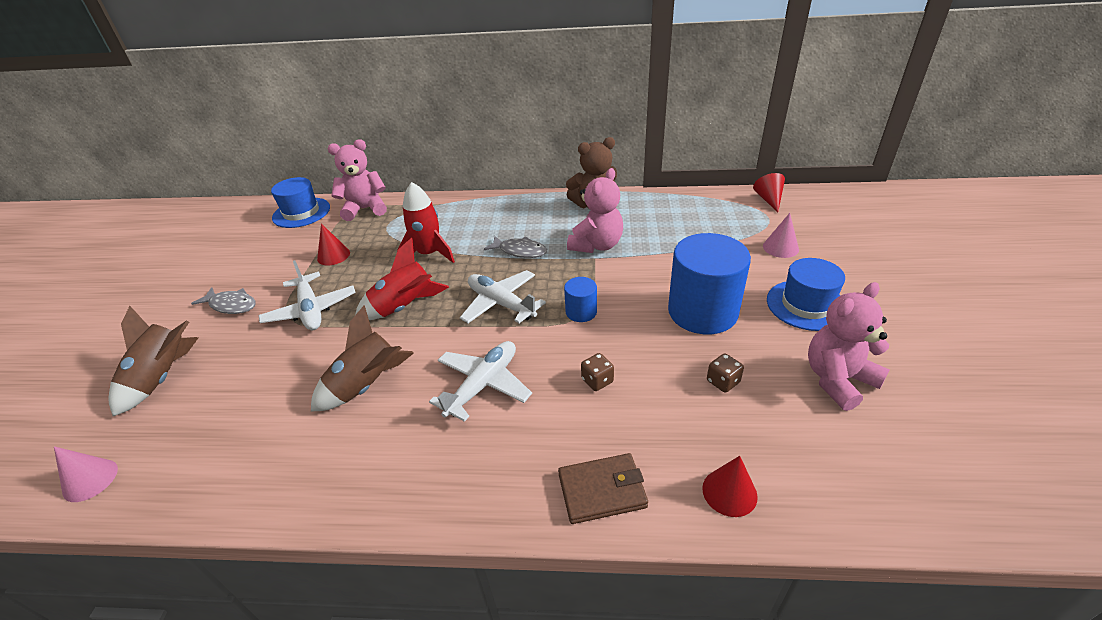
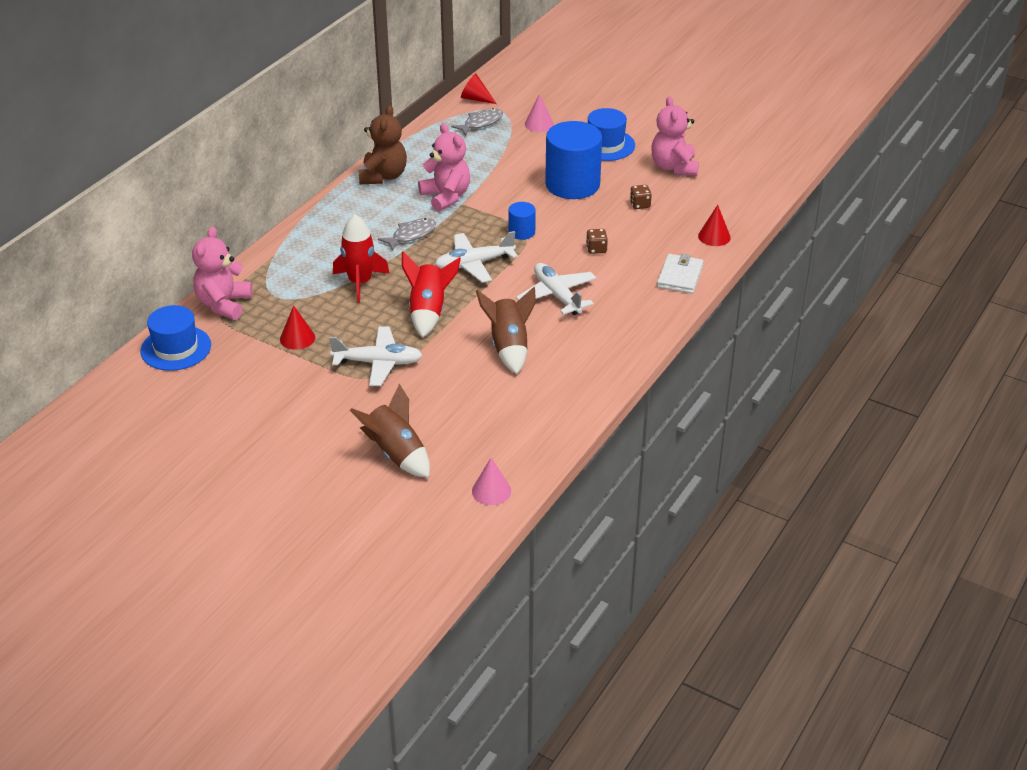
camera: 65 degrees left, 0 degrees up
grey fish [191,287,256,314] -> grey fish moved to [451,108,503,136]
brown wallet [558,453,648,524] -> white wallet [657,254,704,294]

